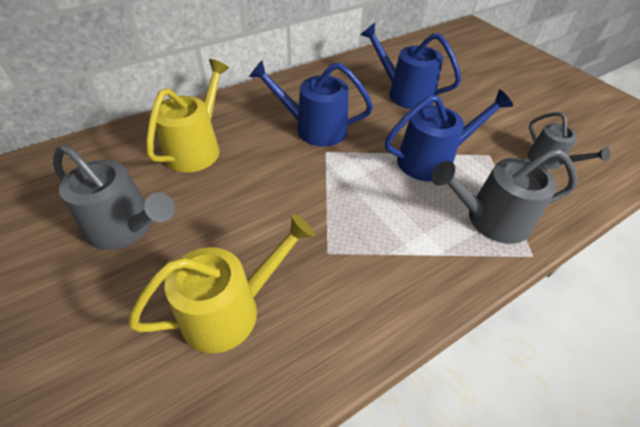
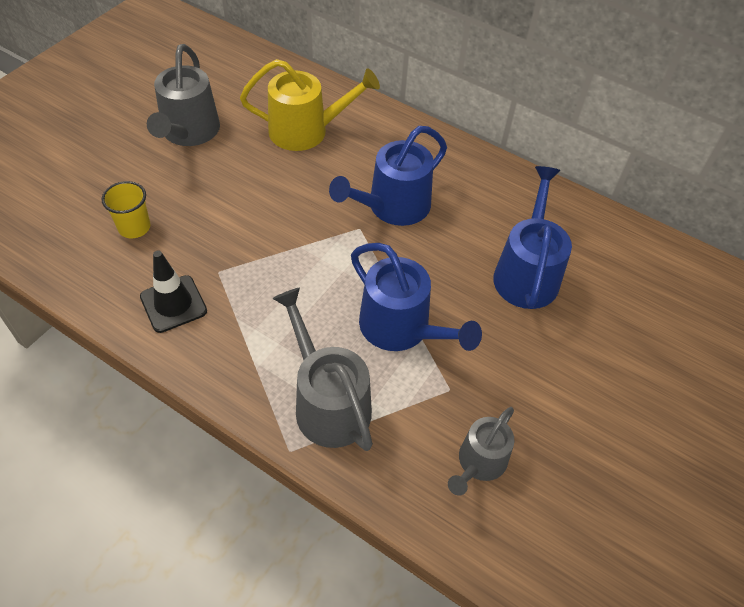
camera: 65 degrees right, 5 degrees up
yellow watering can [128,214,315,353] -> yellow cup [102,181,151,238]
blue watering can [249,60,373,147] -> blue watering can turned 120 degrees counterclockwise [329,126,447,226]
none -> black traffic cone [140,251,207,333]

